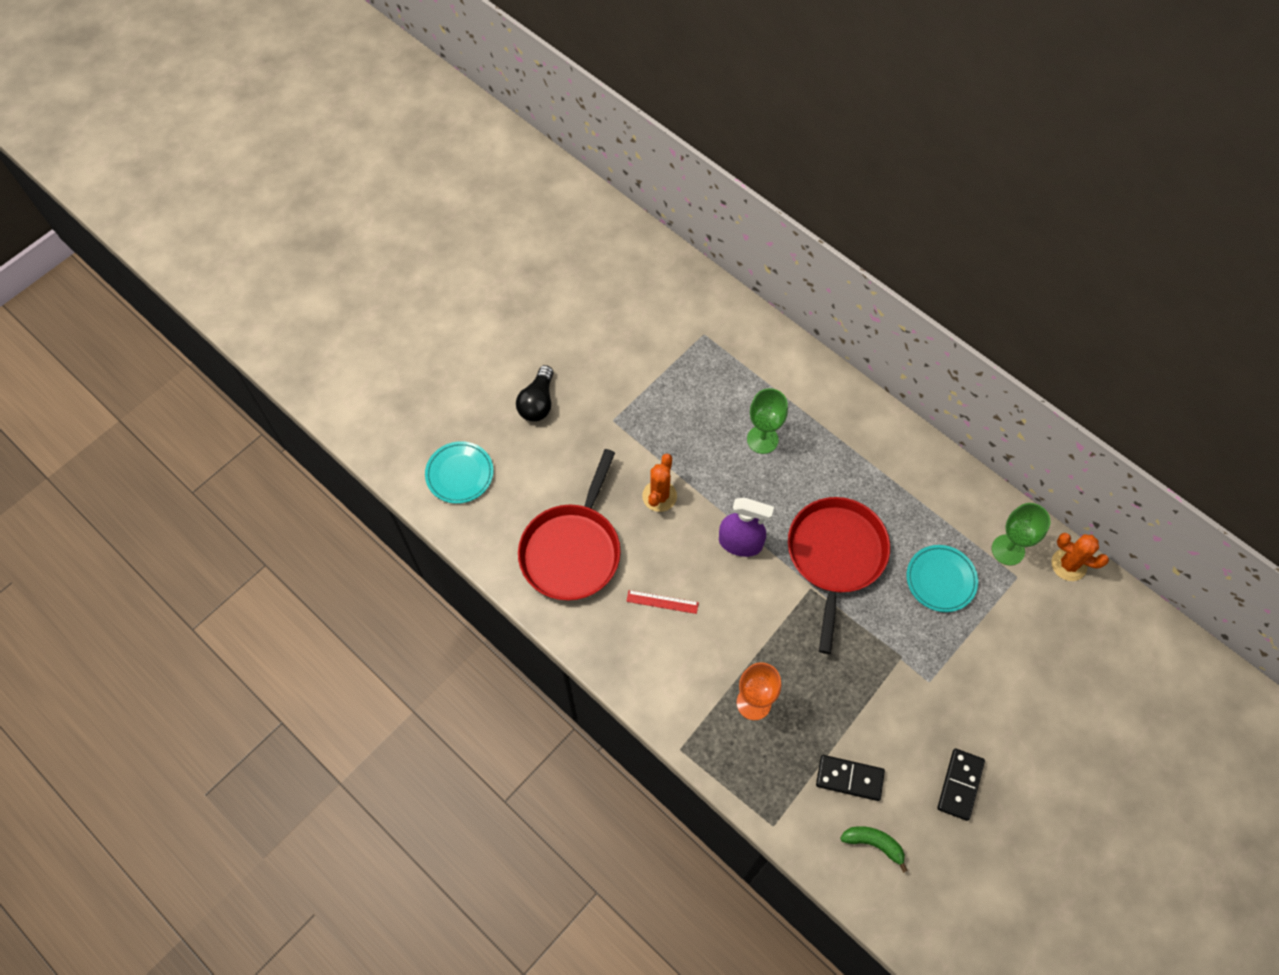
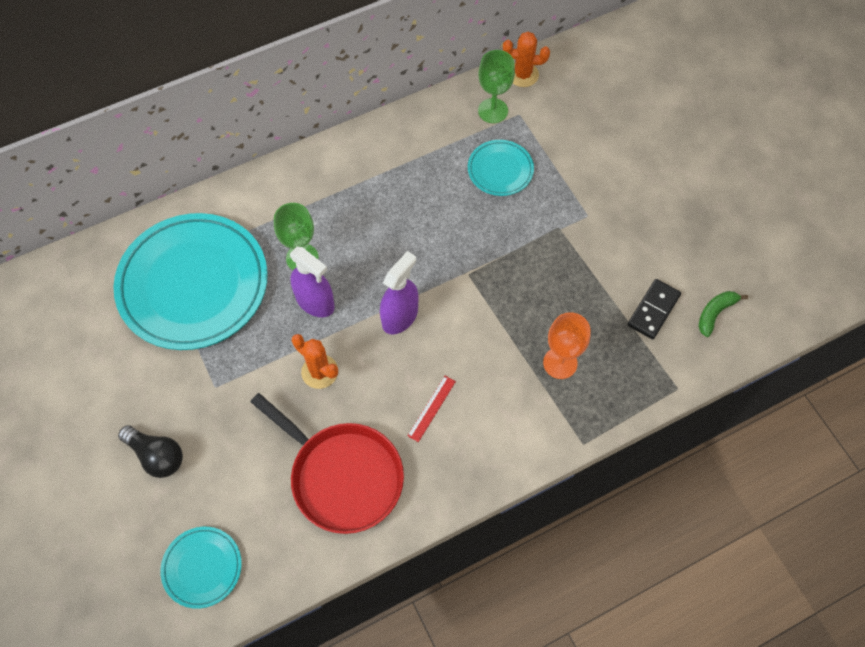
camera: 70 degrees left, 0 degrees up
red pan [788,497,890,654] -> none
black domino [938,749,985,821] -> none
orange cactus [1051,533,1109,581] -> orange cactus turned 45 degrees clockwise [503,32,550,87]
none -> turquoise plate [113,213,268,350]
none -> purple spray bottle [290,247,335,317]

